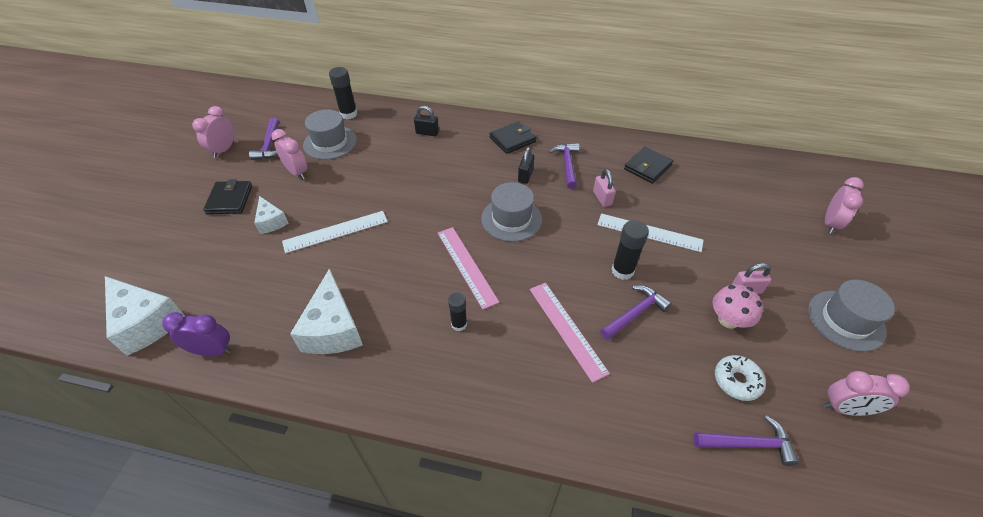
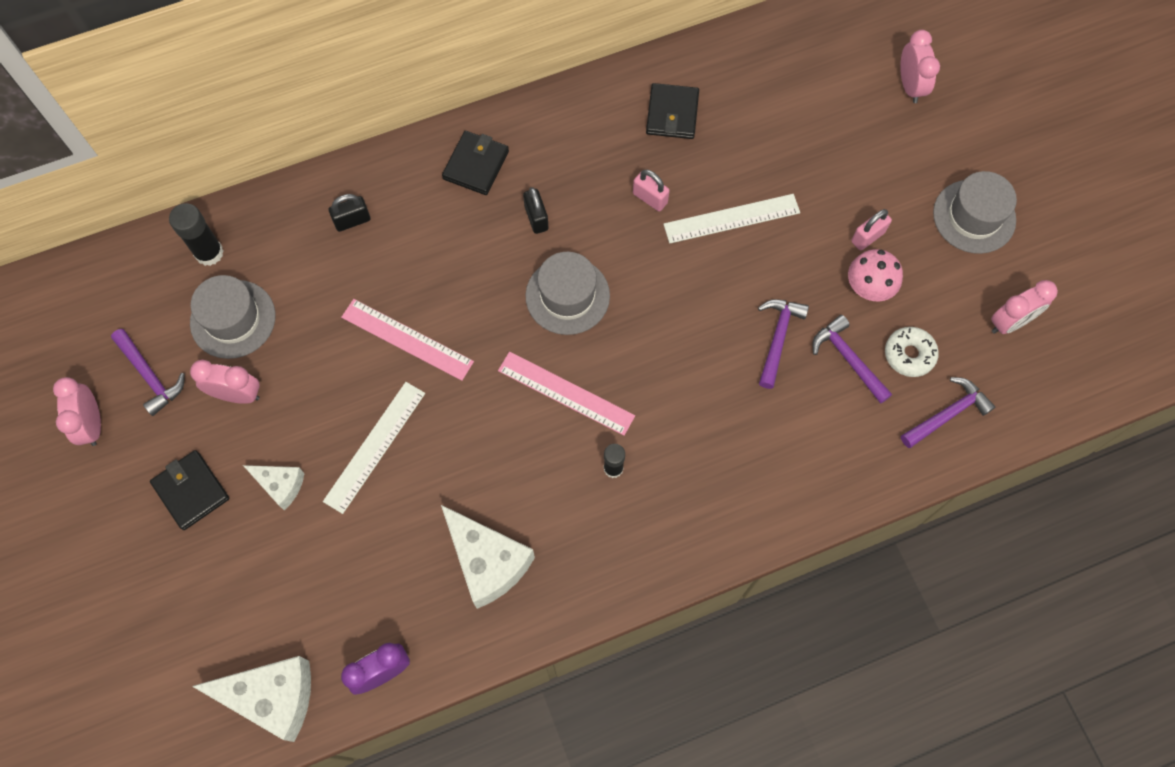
camera: 35 degrees left, 20 degrees up
pink ruler [530,283,610,383] -> pink ruler moved to [341,299,474,381]
purple hammer [549,143,580,189] -> purple hammer moved to [813,315,892,404]
black glue stick [611,220,649,280] -> none

